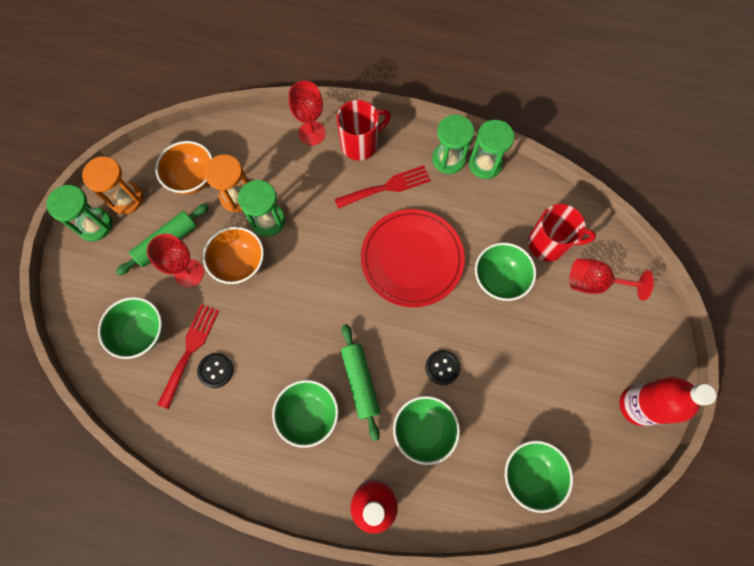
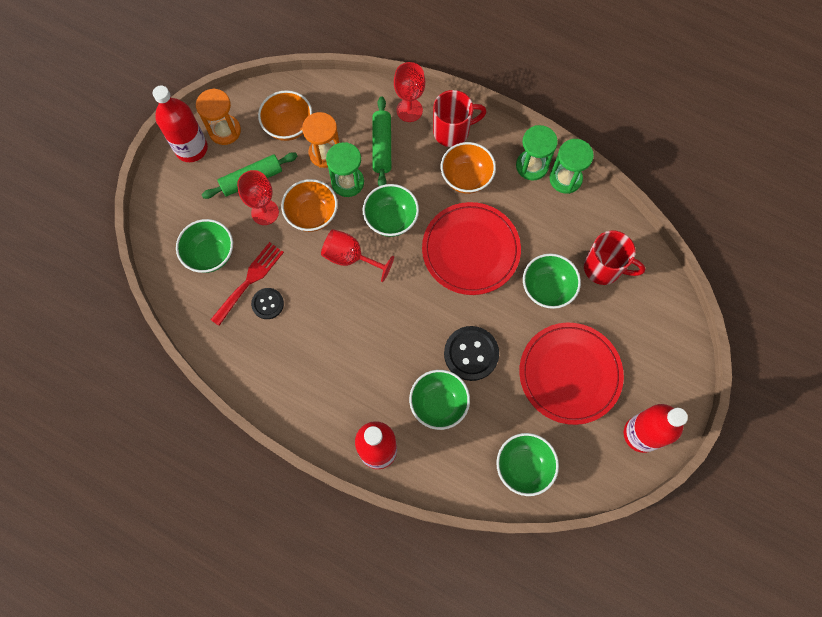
camera: 15 degrees right, 0 degrees up
green hourglass [46,185,112,241] -> red bottle [153,85,208,162]
green bowl [272,380,339,448] -> green bowl moved to [363,184,419,237]
red fork [335,165,431,209] -> orange bowl [441,142,496,194]
green rolling pin [341,324,380,441] -> green rolling pin moved to [372,96,391,186]
black button [425,350,461,385] -> black button [444,326,499,381], size x1.68
red goblet [569,259,654,301] -> red goblet moved to [321,229,394,282]
none -> red plate [519,323,624,425]

